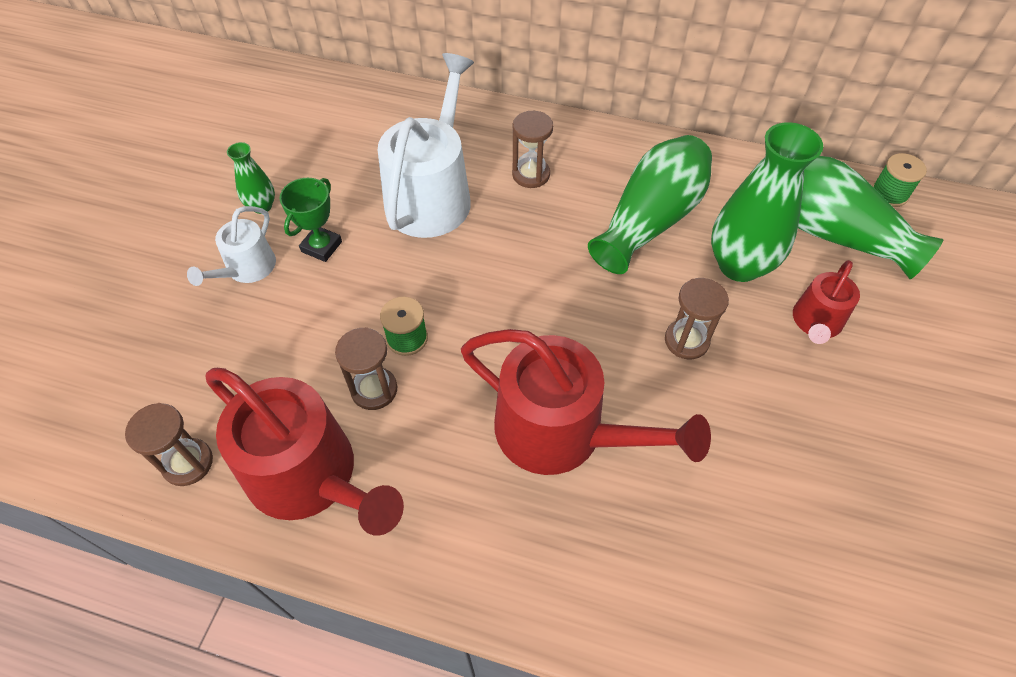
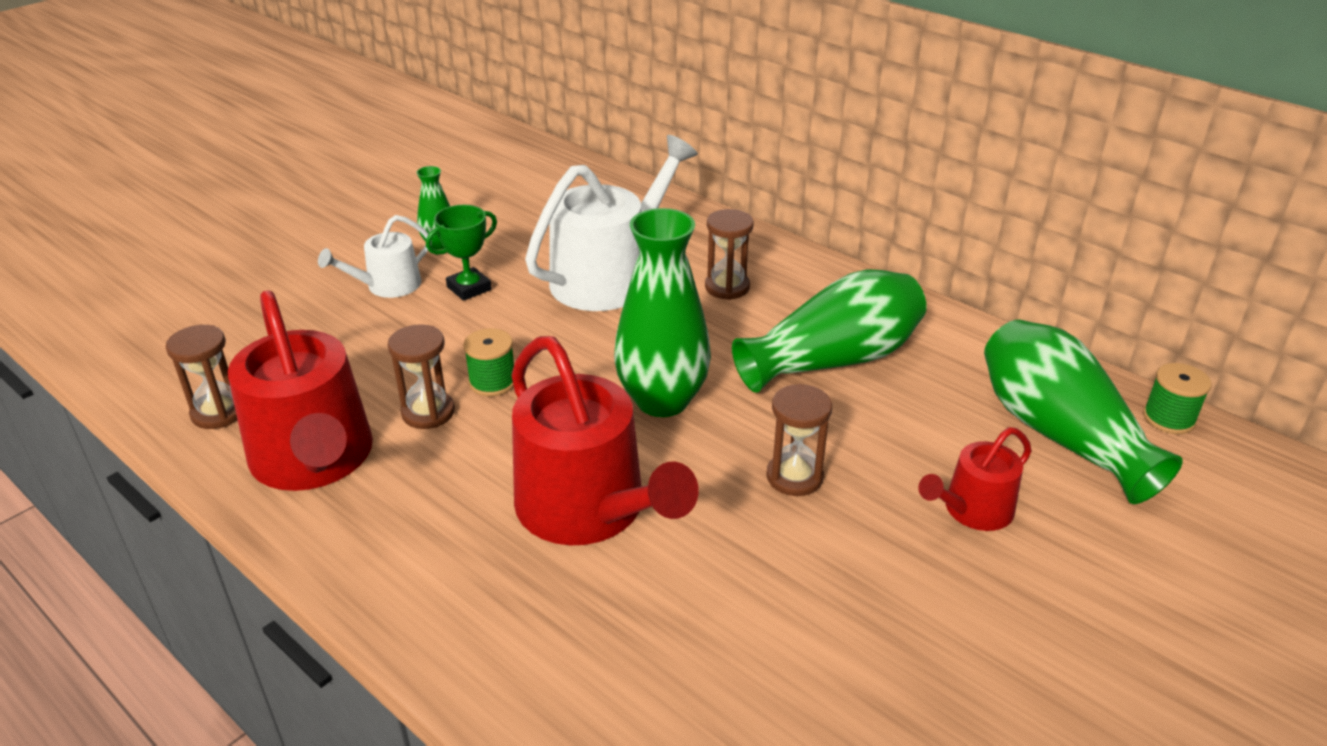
camera: 25 degrees right, 20 degrees down
green vase [711,122,823,282] -> green vase moved to [614,208,711,417]

